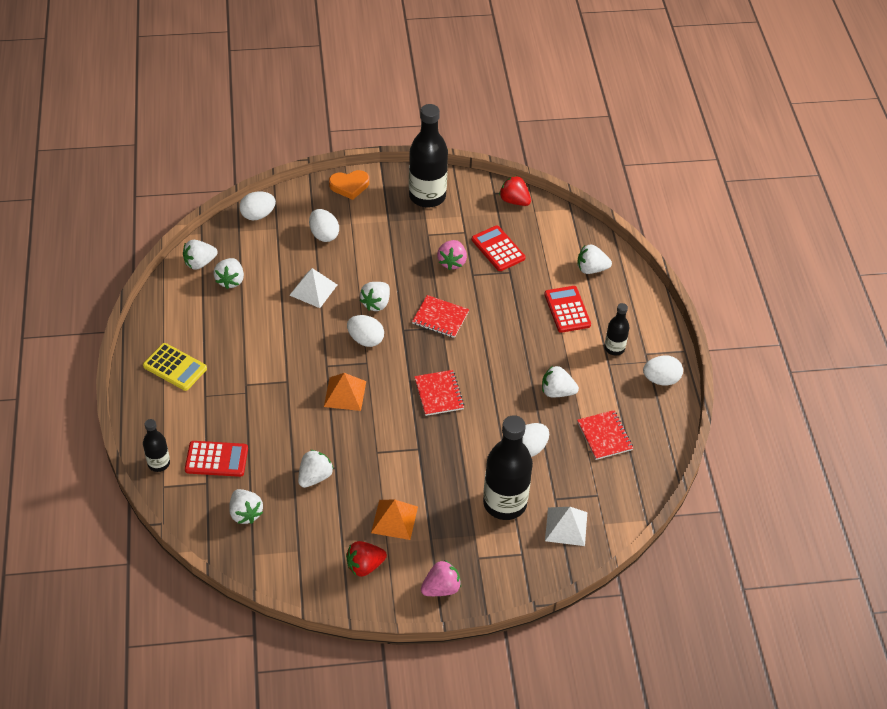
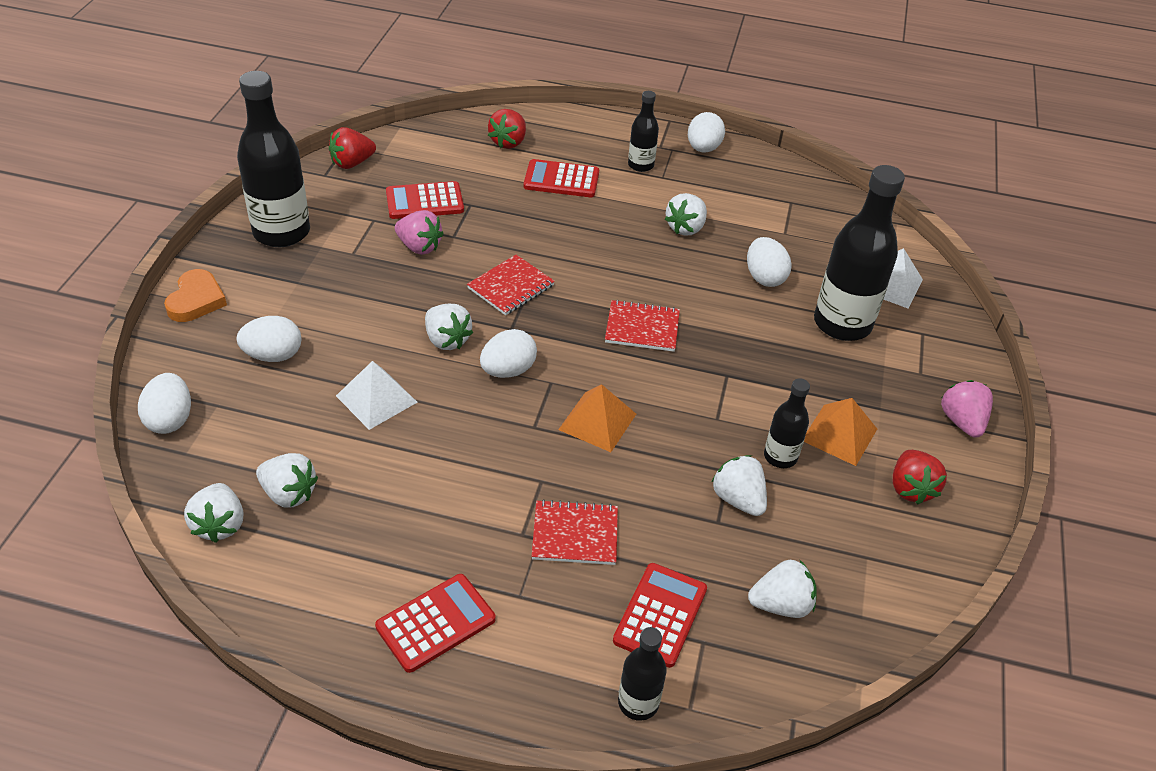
camera: 70 degrees left, 5 degrees down
yellow calculator [143,343,207,391] -> red calculator [375,574,495,673]
white strawberry [577,244,612,274] -> red strawberry [488,109,526,149]
red notebook [577,410,633,460] -> red notebook moved to [532,499,618,565]
none -> black bottle [764,378,810,468]

